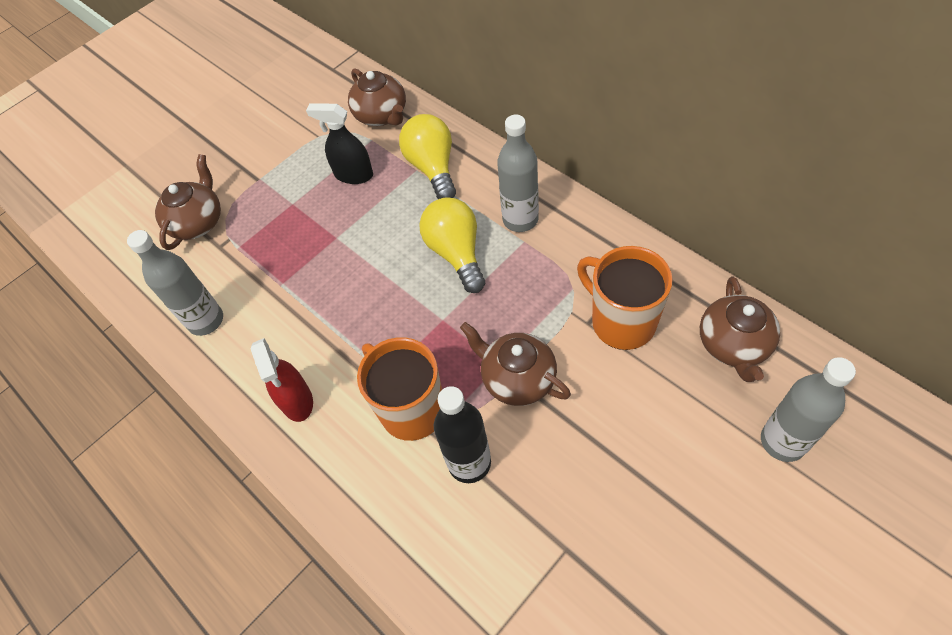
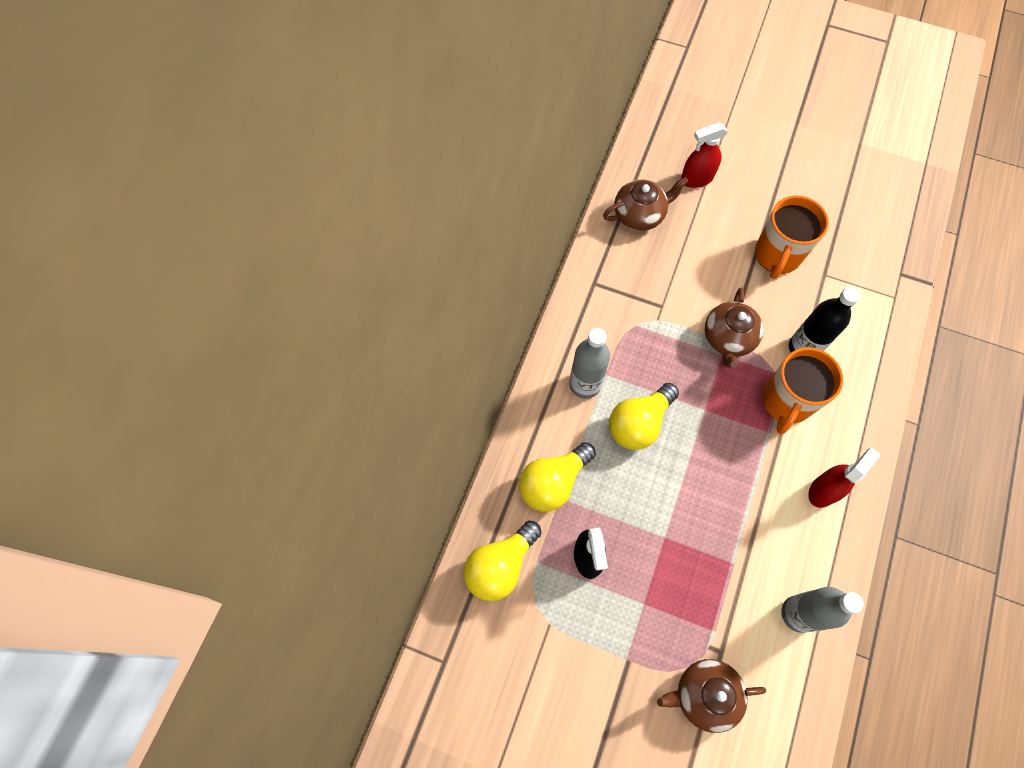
camera: 120 degrees left, 10 degrees up
brown teapot [348,68,406,126] -> yellow light bulb [463,521,542,601]
orange mug [577,246,673,350] -> orange mug moved to [755,195,829,279]
grey bottle [761,357,856,462] -> red spray bottle [681,123,728,188]

